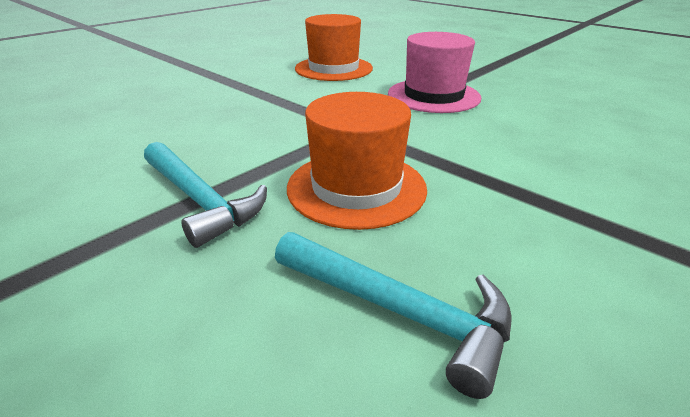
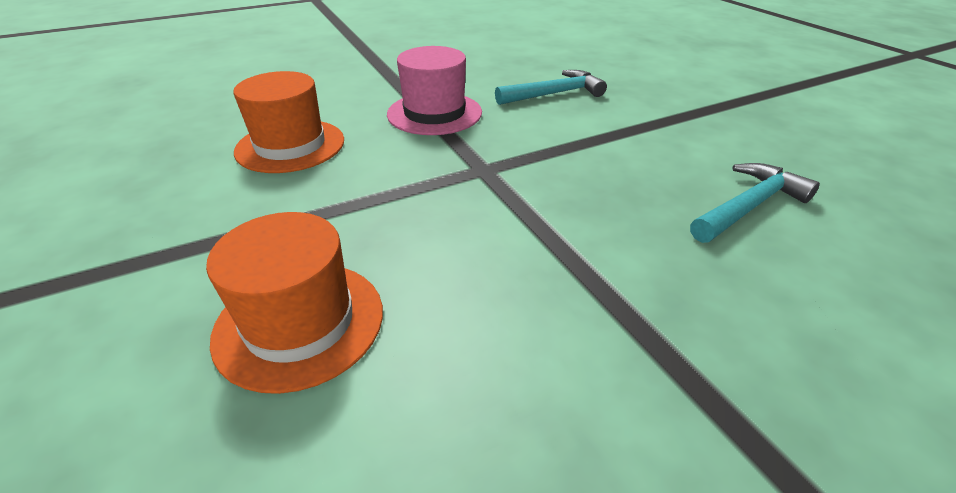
camera: 70 degrees left, 5 degrees up
turquoise hammer [144,142,267,248] -> turquoise hammer moved to [495,70,607,105]
orange hat [287,92,427,230] -> orange hat moved to [206,212,383,394]

